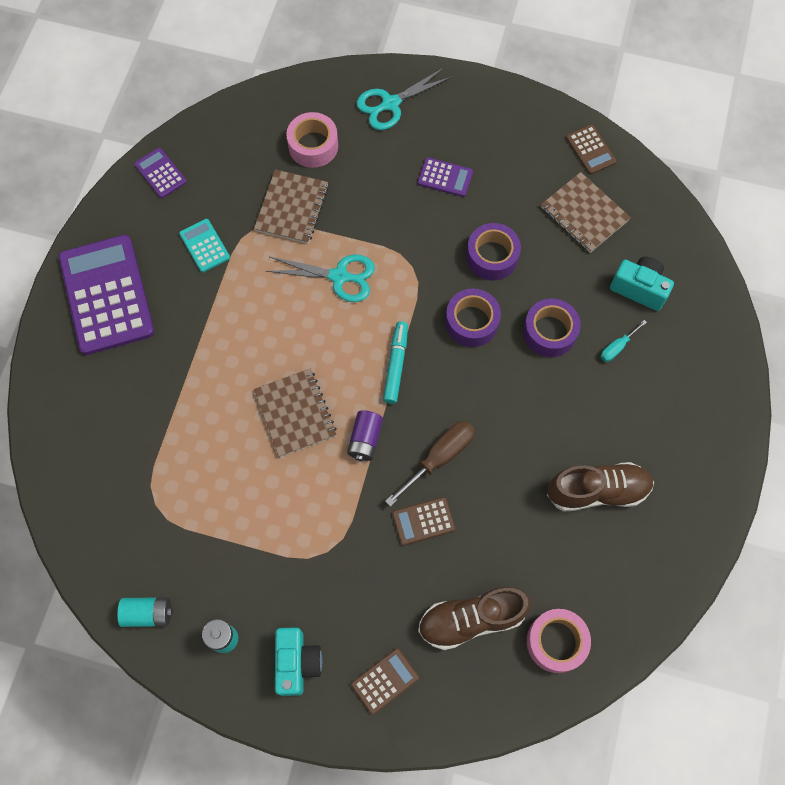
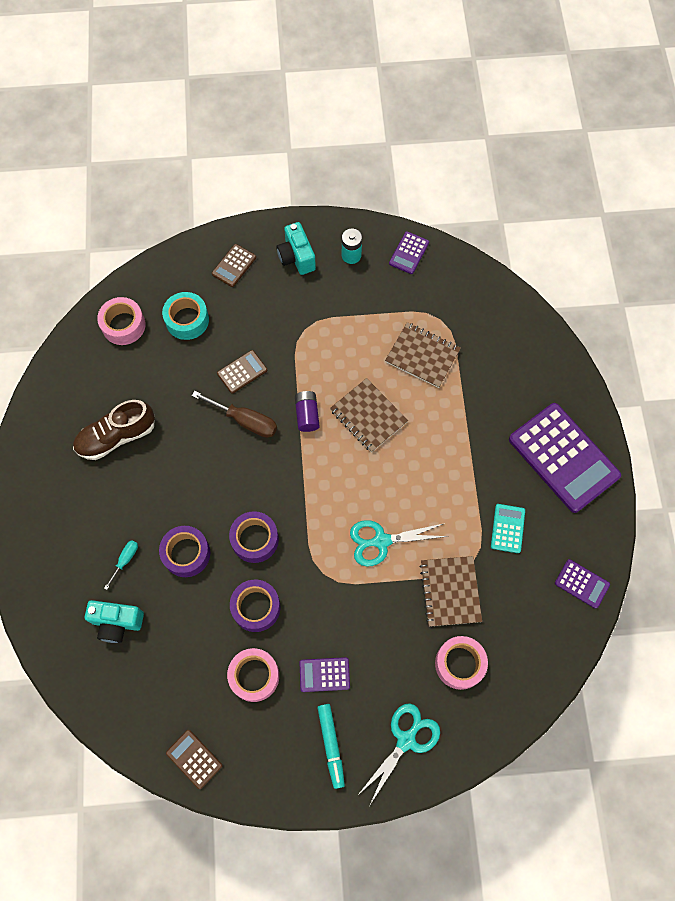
camera: 160 degrees right, 0 degrees up
turquoise battery [117,597,173,627] -> purple calculator [389,232,429,274]
turquoise calculator [179,219,230,272] -> turquoise calculator turned 120 degrees counterclockwise [491,504,525,553]
turquoise marker [383,321,408,404] -> turquoise marker moved to [317,704,345,789]
brown screwdriver [385,421,475,507] -> brown screwdriver turned 90 degrees counterclockwise [192,391,277,438]
brown shoe [418,587,531,650] -> turquoise tape [162,292,209,340]
brown notebook [541,172,631,253] -> brown notebook moved to [385,322,461,388]
none -> pink tape [227,648,279,702]

